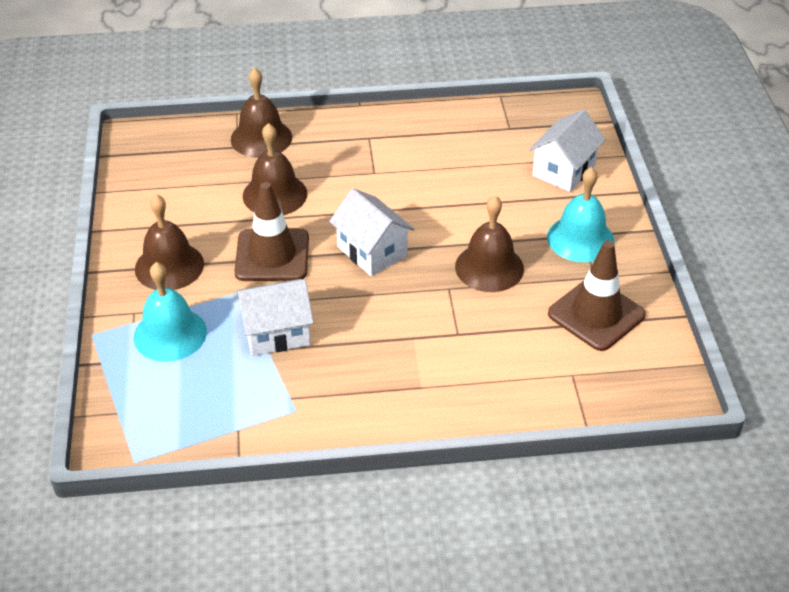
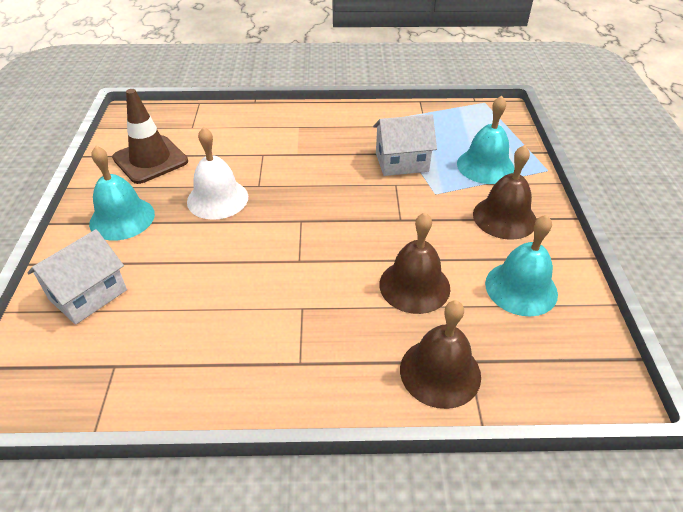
camera: 175 degrees left, 0 degrees up
brown traffic cone [234,182,309,281] -> none
white house [329,188,415,276] -> none
brown bell [455,196,524,292] -> white bell [187,127,248,220]
none -> turquoise bell [485,215,558,316]

